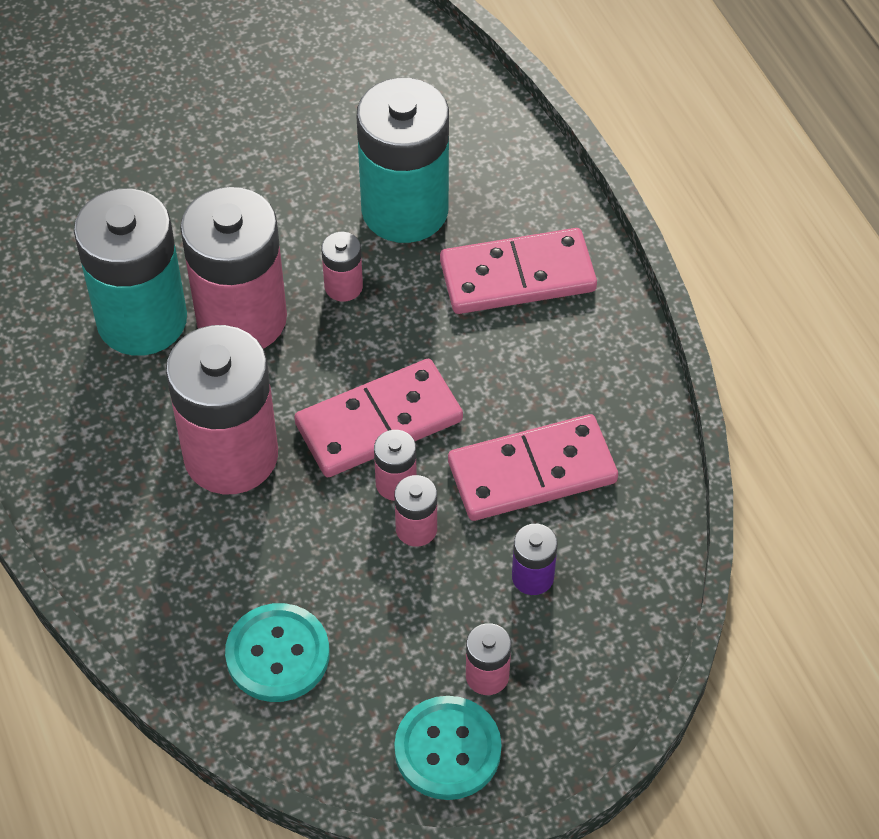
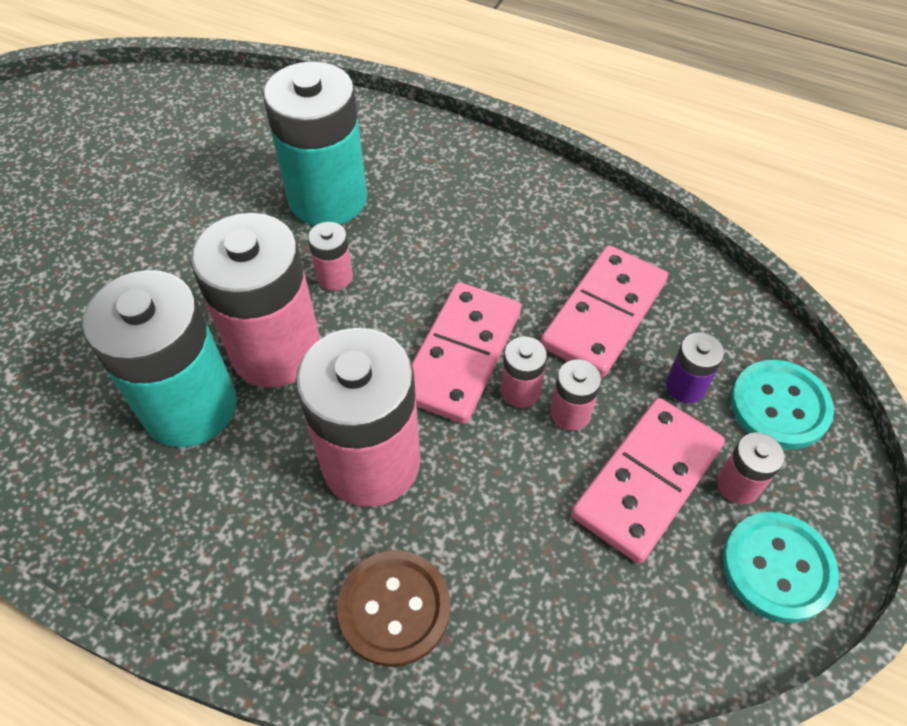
camera: 40 degrees left, 0 degrees up
turquoise button [225,603,329,702] -> turquoise button moved to [731,360,834,450]
pink domino [440,228,597,314] -> pink domino moved to [571,398,725,564]
none -> brown button [337,550,450,667]

